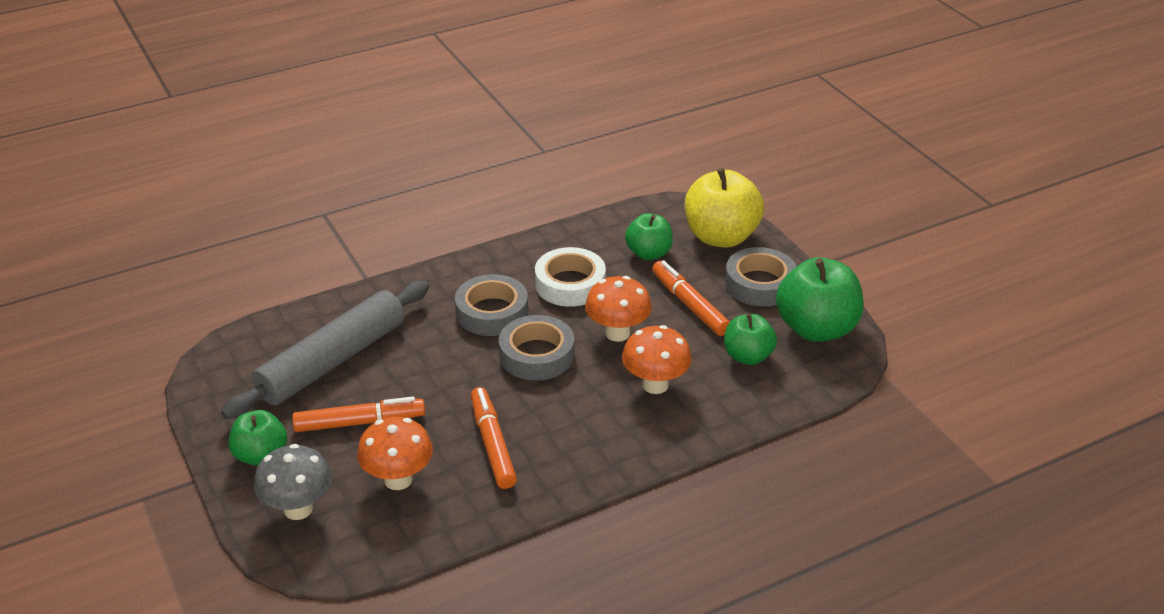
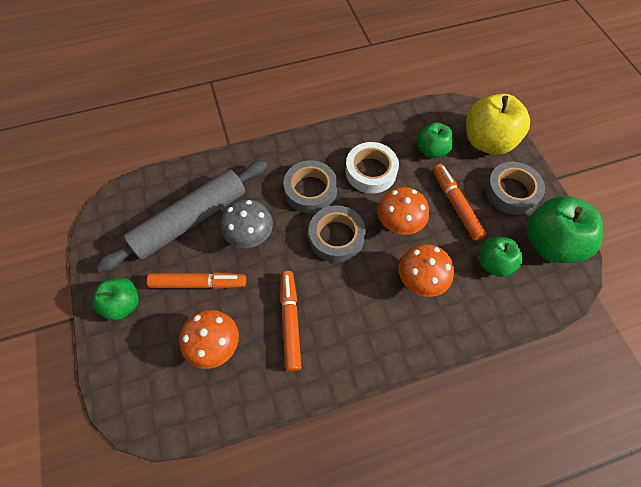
camera: 10 degrees right, 25 degrees up
grey mushroom [254,444,332,520] -> grey mushroom moved to [221,199,273,248]

